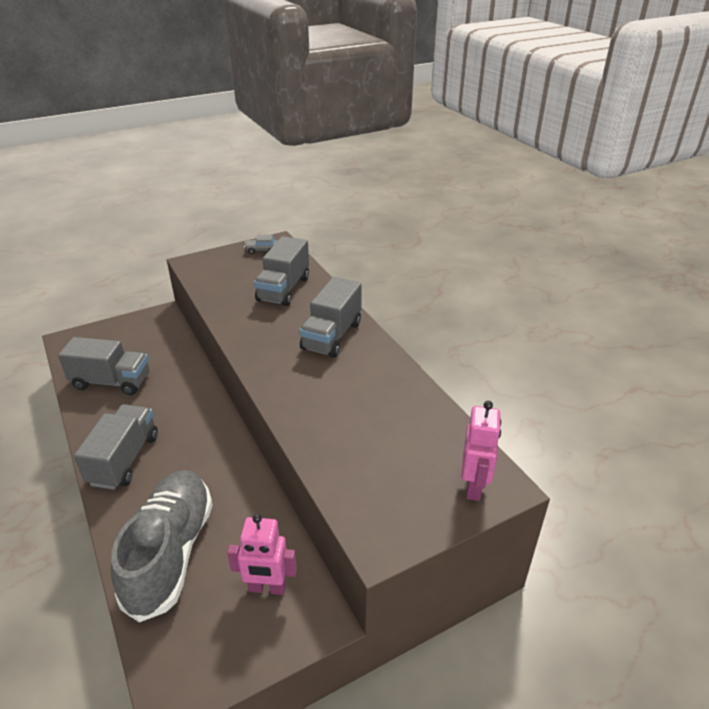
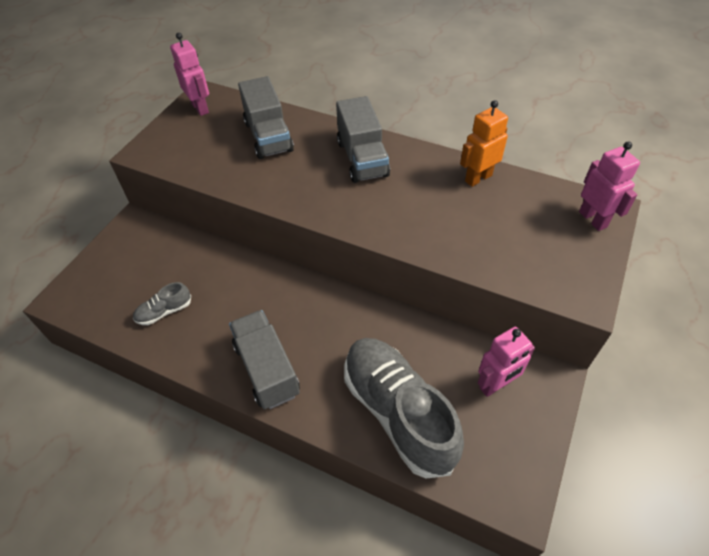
camera: 35 degrees left, 15 degrees up
grey truck [58,337,149,395] -> grey shoe [133,282,191,325]
grey car [244,235,278,254] -> pink robot [170,33,209,116]
none -> orange robot [460,100,508,187]

